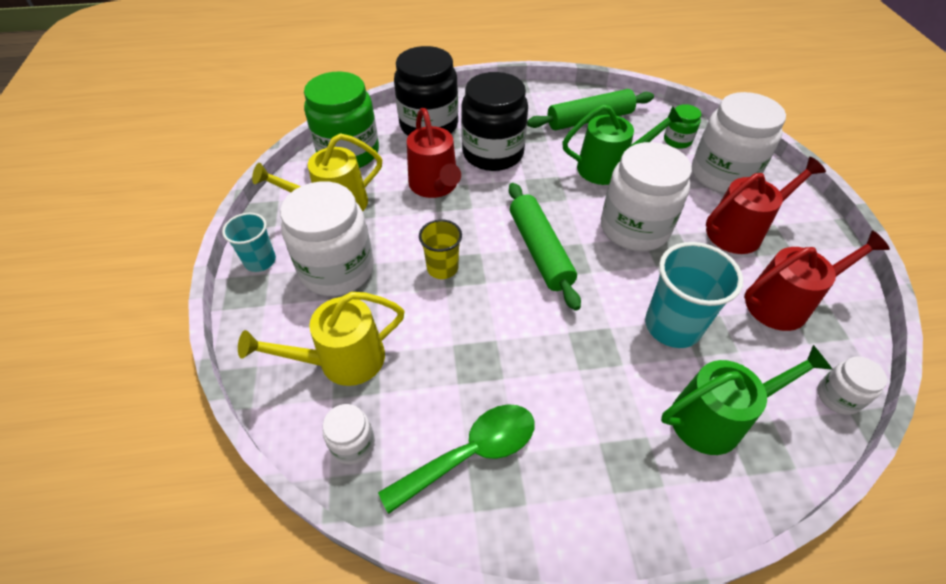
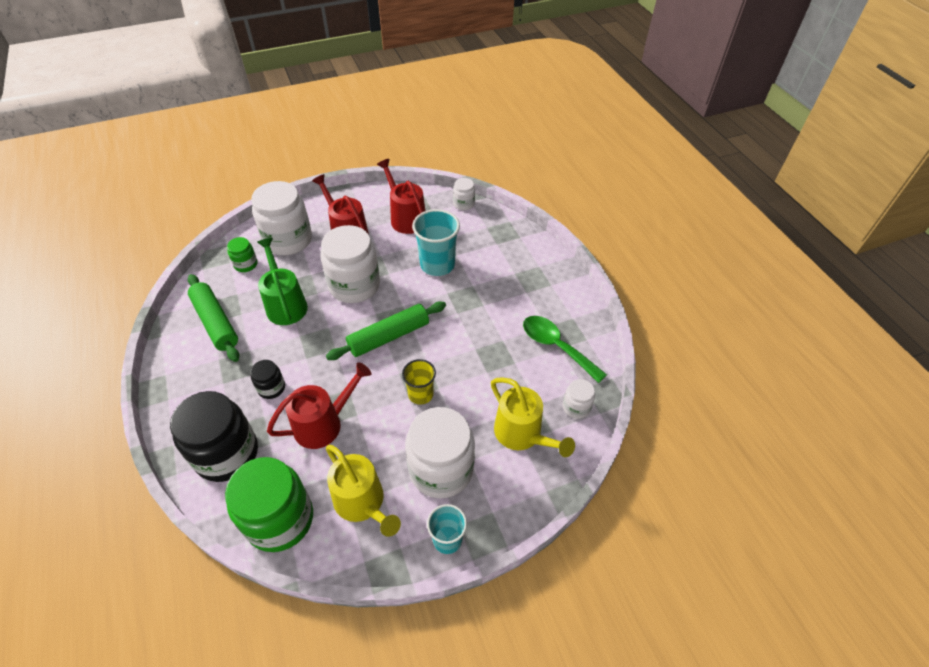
camera: 105 degrees left, 0 degrees up
black jar [461,72,528,171] -> black jar [251,360,285,399], size x0.47
green watering can [661,345,833,455] -> none

